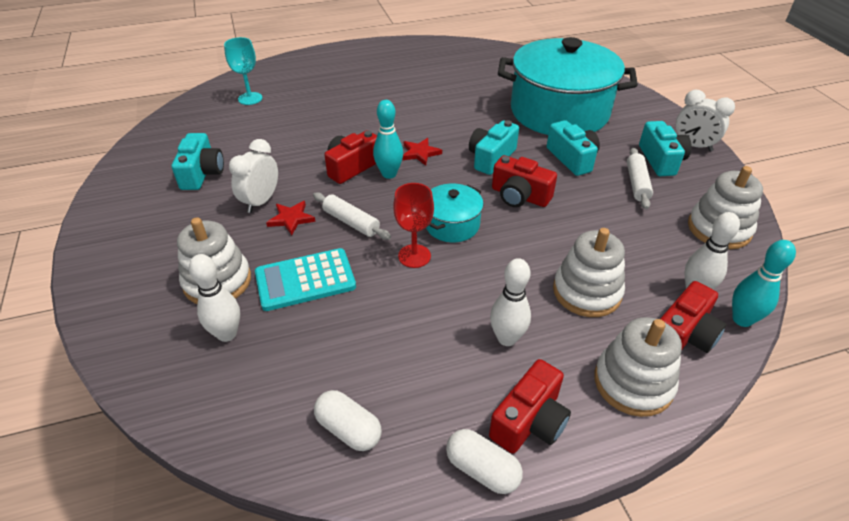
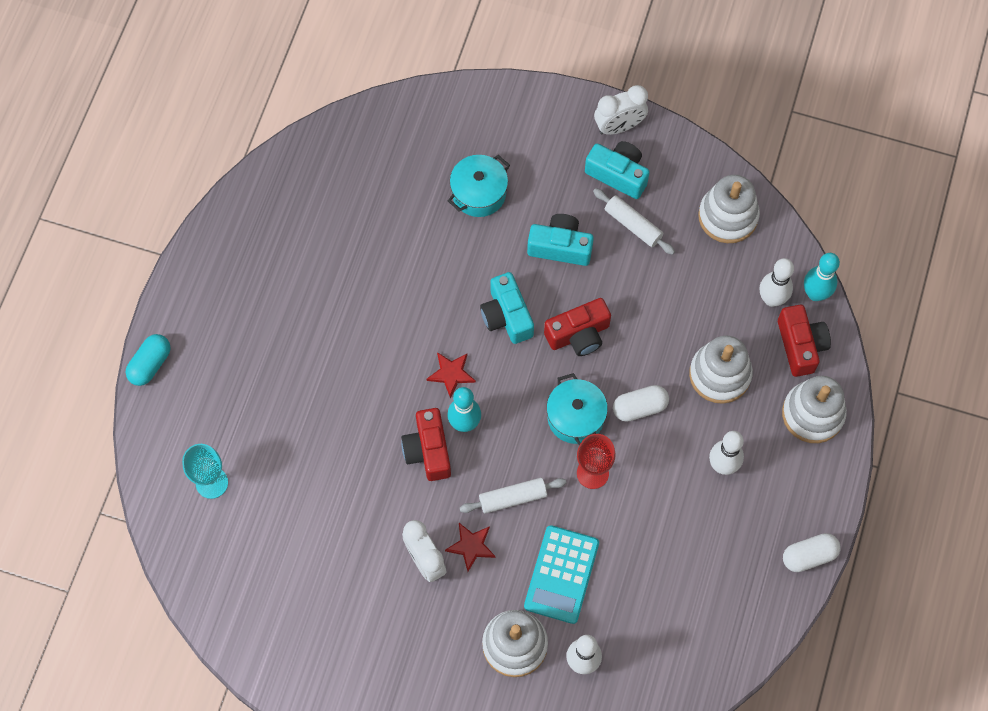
camera: 55 degrees left, 25 degrees up
turquoise camera [172,133,224,190] -> none
white capsule [314,390,382,451] -> white capsule moved to [613,385,669,422]
red camera [489,359,571,454] -> none
turquoise pot [498,37,638,135] -> turquoise pot [448,155,510,217], size x0.45
none -> turquoise capsule [126,334,171,386]

